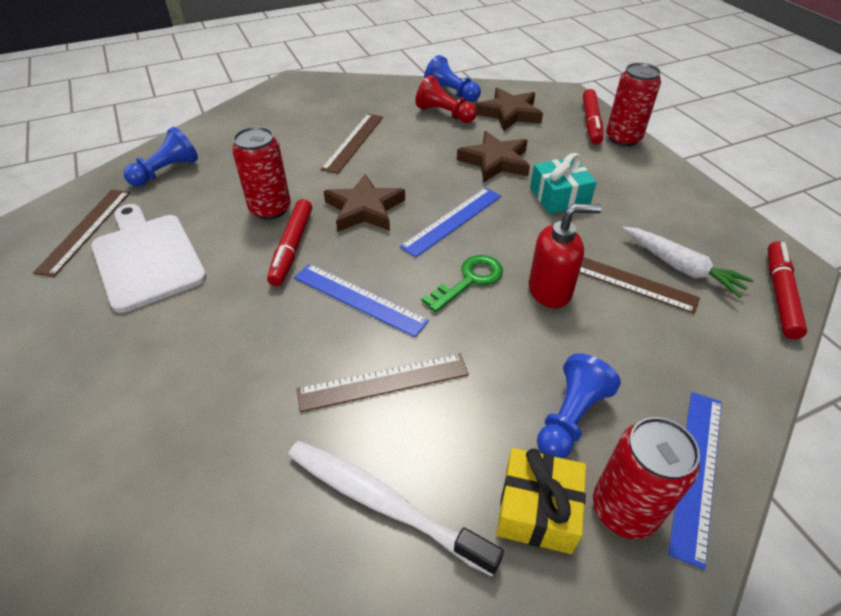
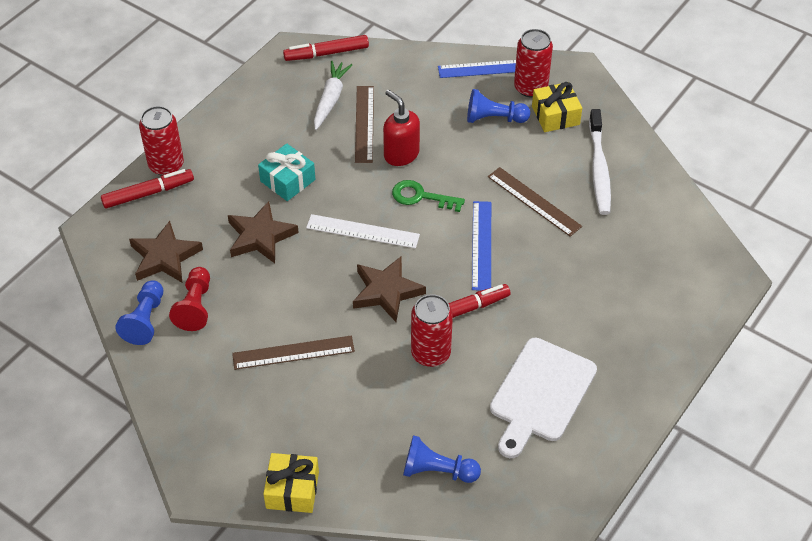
camera: 120 degrees left, 5 degrees up
brown ruler [33,190,130,277] -> none
blue ruler [400,188,501,257] -> white ruler [306,214,420,249]
none -> yellow gift [263,453,319,513]

